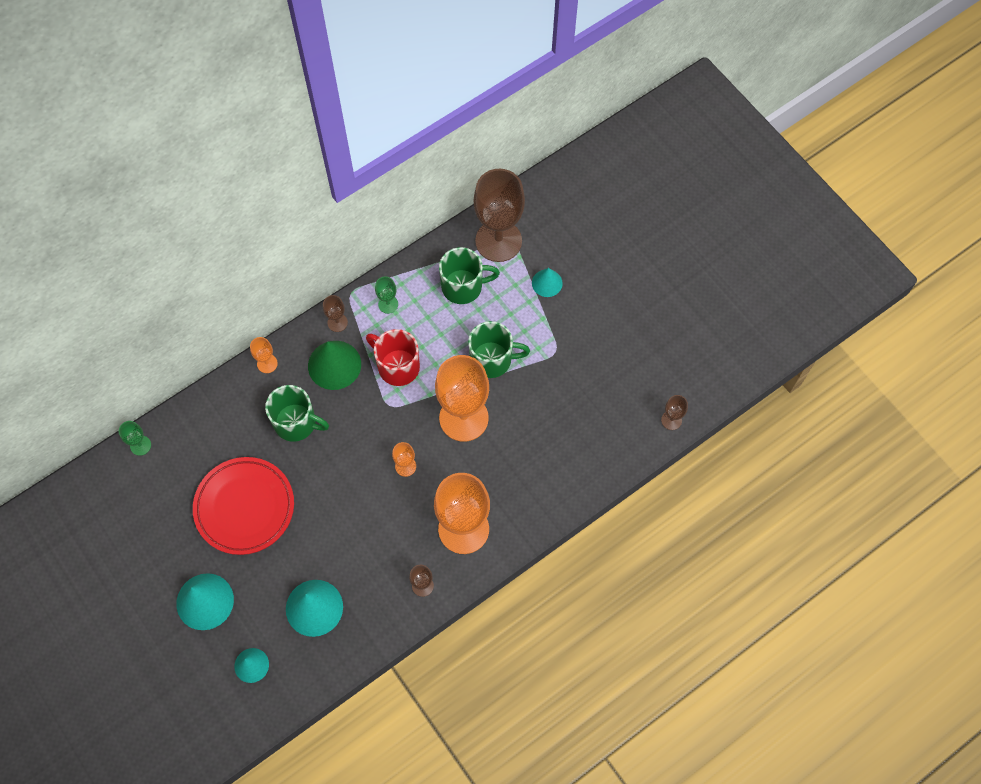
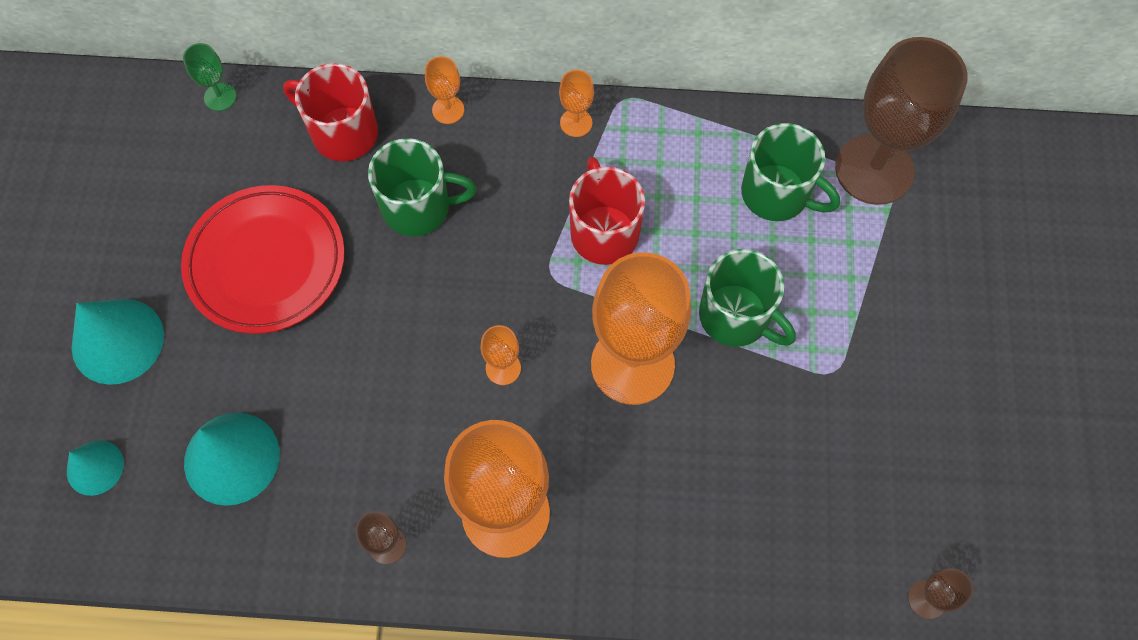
camera: 40 degrees right, 0 degrees up
green mug [265,385,329,442] -> green mug turned 60 degrees counterclockwise [368,138,476,236]
green cone [308,341,361,390] -> none
brown goblet [323,295,348,332] -> orange goblet [559,70,594,137]
green goblet [375,276,398,314] -> none
turquoise cone [532,268,563,297] -> none
none -> red mug [283,63,378,161]

